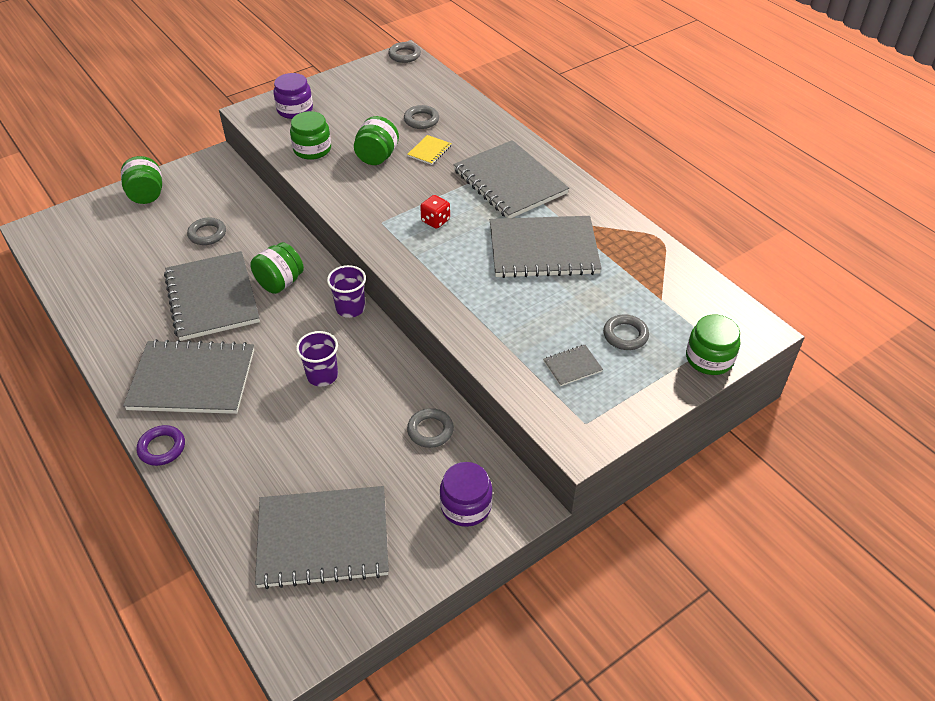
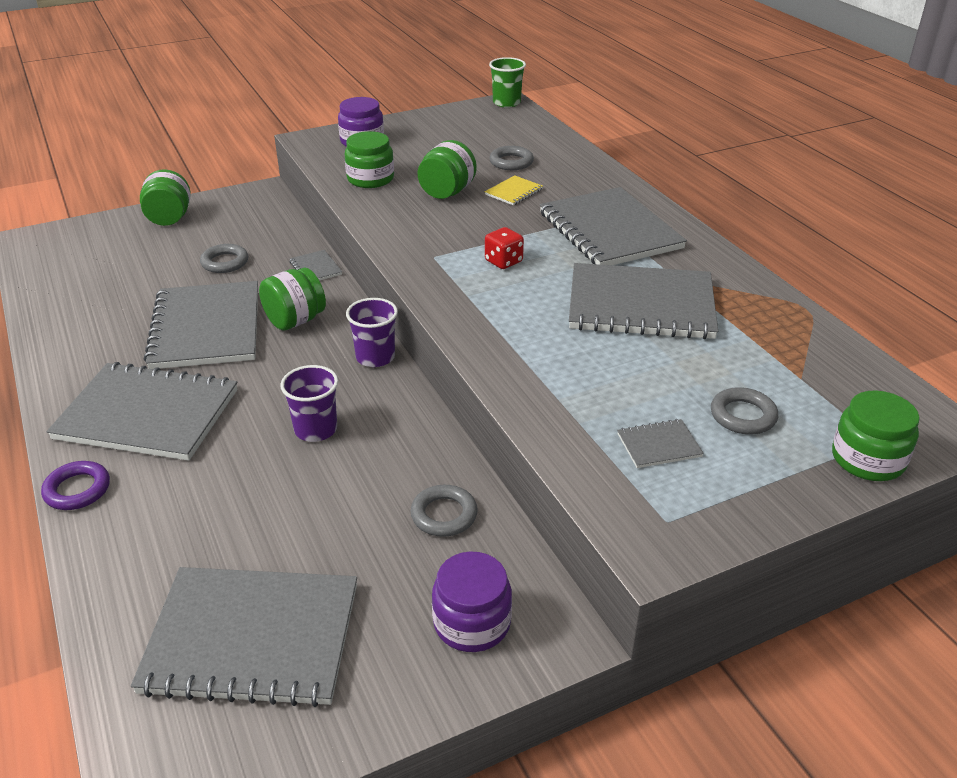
camera: 10 degrees right, 10 degrees down
grey ring [388,42,421,63] -> green cup [489,57,526,108]
none -> grey notebook [290,250,342,280]

